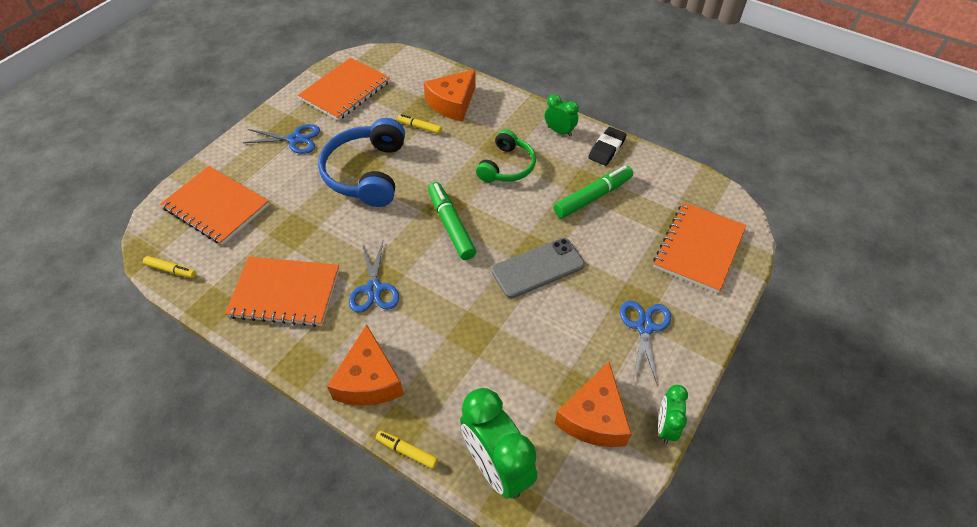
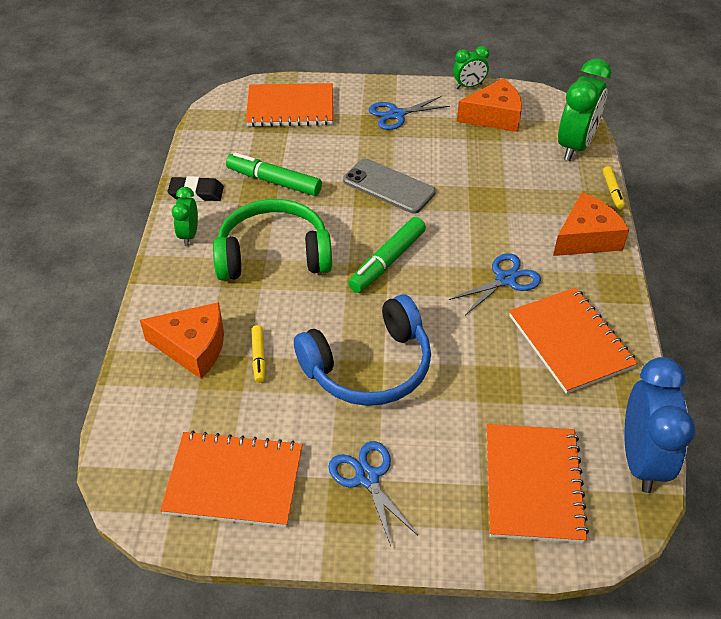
camera: 120 degrees left, 5 degrees down
yellow marker [143,256,196,278] -> blue clock [624,357,695,493]
green headphones [476,129,536,183] -> green headphones [213,199,332,281], size x1.57

